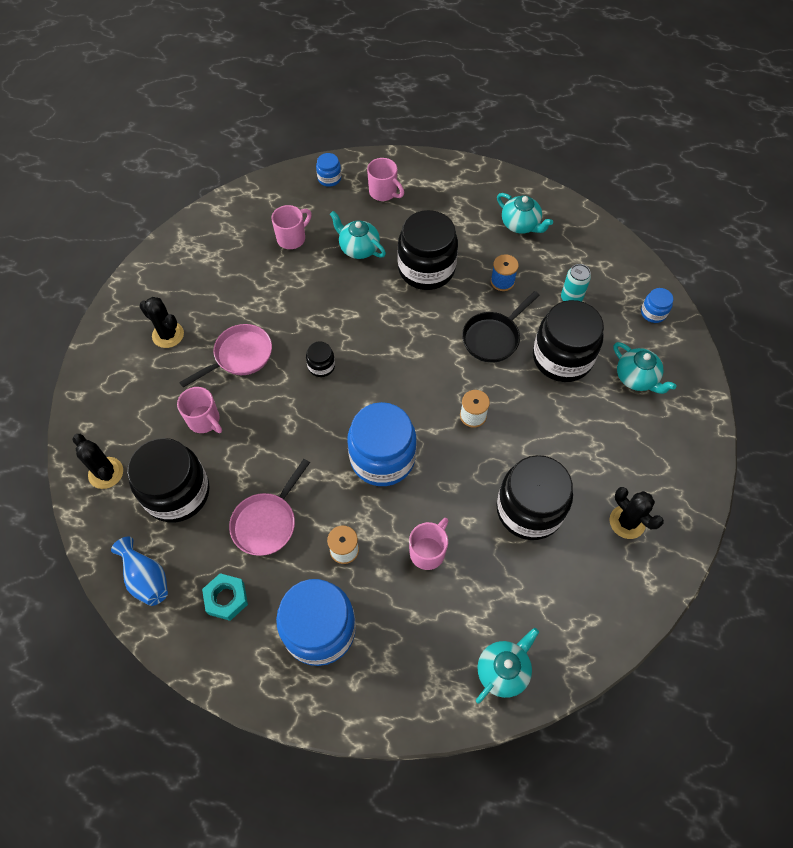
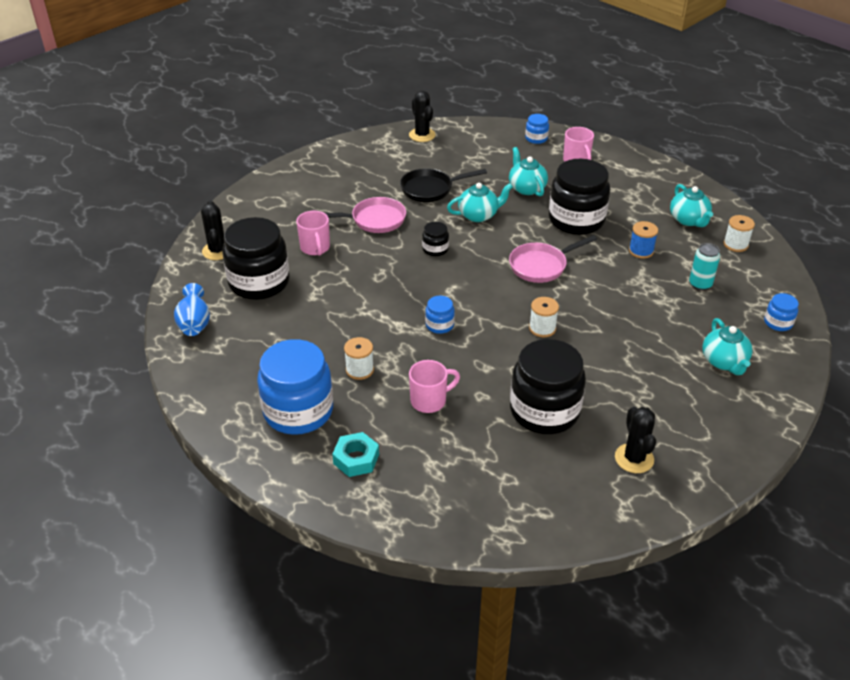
camera: 30 degrees right, 20 degrees down
black cactus [139,297,184,348] -> black cactus moved to [409,91,436,142]
turquoise nut [202,573,248,621] -> turquoise nut moved to [332,432,379,477]
pink pan [229,459,310,556] -> pink pan moved to [509,235,597,283]
pink mug [271,205,312,249] -> none
blue jar [347,402,417,486] -> blue jar [425,296,455,334], size x0.45
black pan [462,291,540,363] -> black pan moved to [400,168,487,202]
turquoise teapot [476,628,539,704] -> turquoise teapot moved to [447,183,513,222]
black jar [533,300,604,382] -> none
none -> white spool [723,215,755,252]

